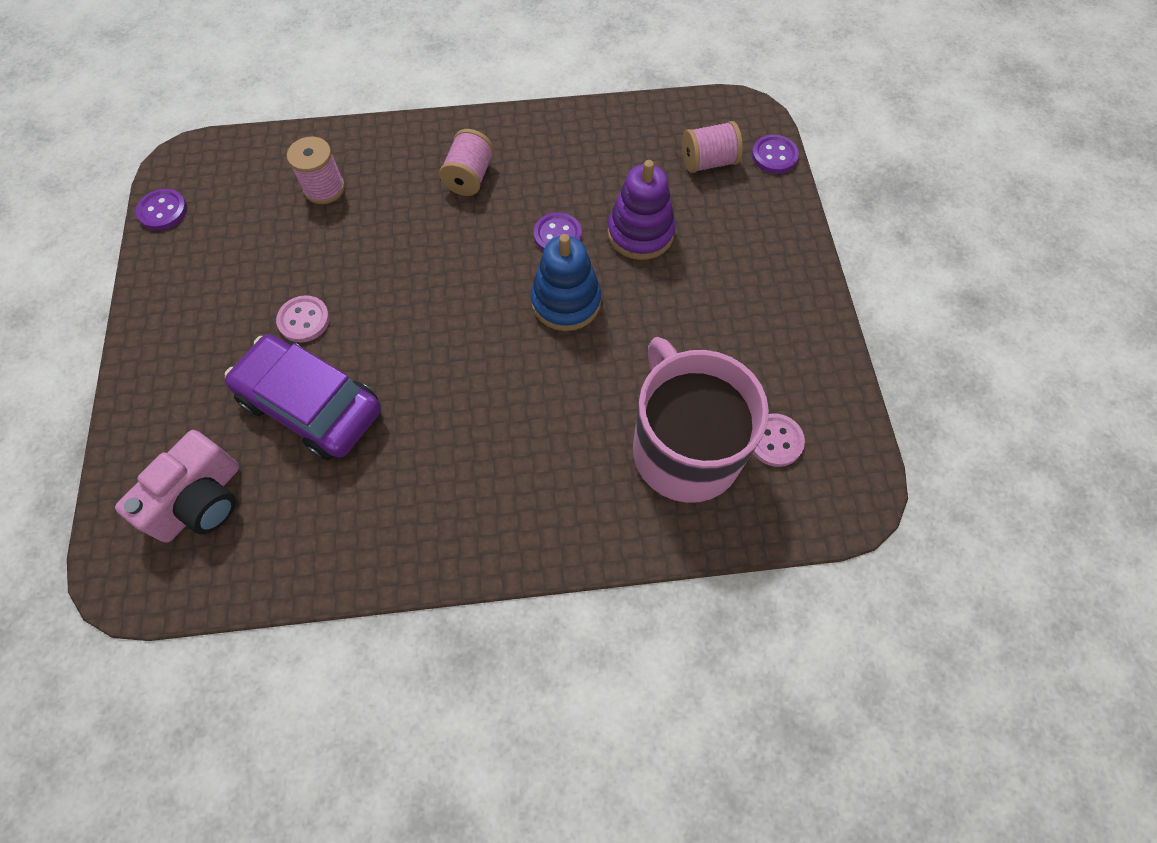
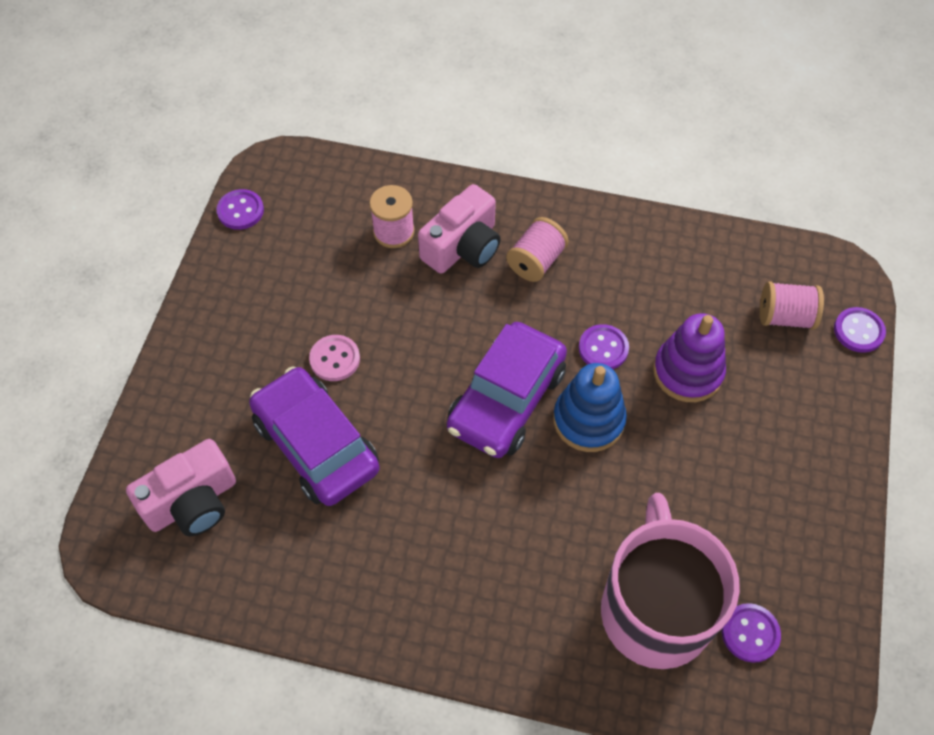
camera: 20 degrees right, 5 degrees down
pink button [753,414,805,467] -> purple button [722,603,781,663]
none -> pink camera [418,184,501,274]
none -> purple car [447,322,567,458]

